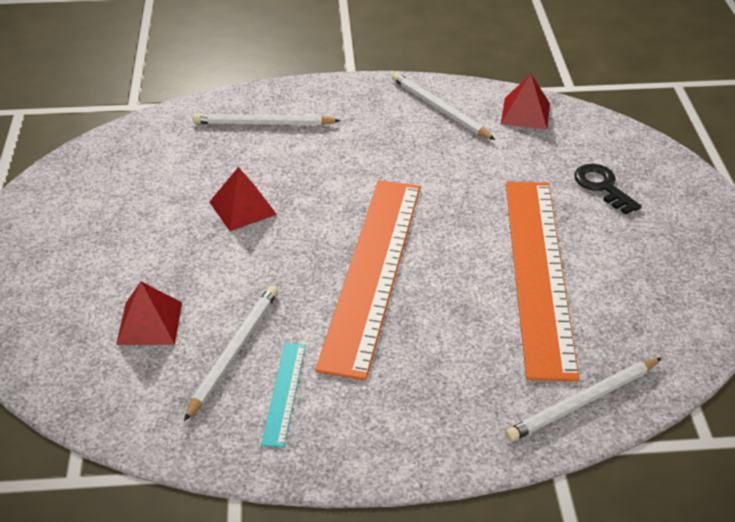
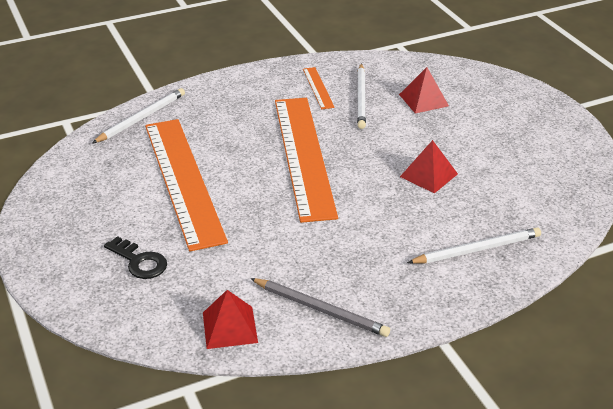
camera: 160 degrees right, 5 degrees down
turquoise ruler [261,343,306,448] -> orange ruler [303,67,335,109]
white pencil [392,73,495,140] -> grey pencil [250,278,390,337]

